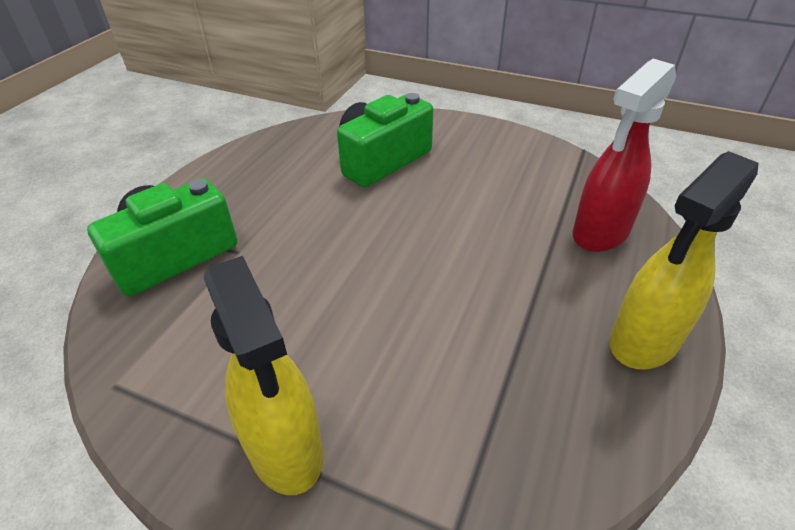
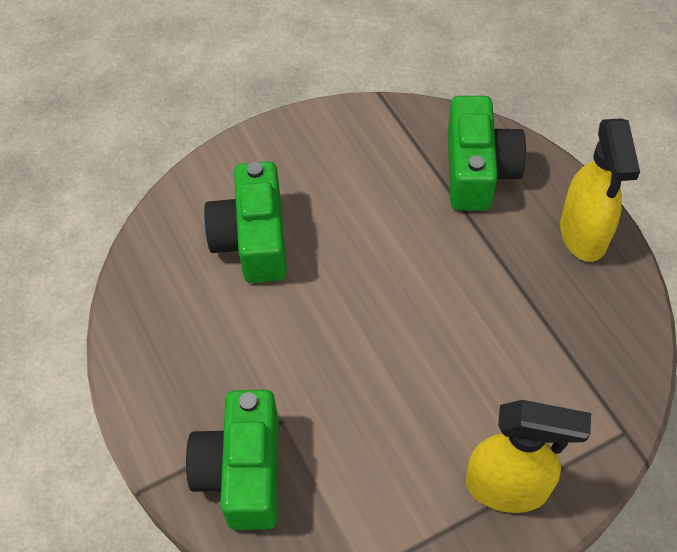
camera: 50 degrees left, 15 degrees up
red spray bottle [572,59,676,252] -> green camera [448,96,526,211]

